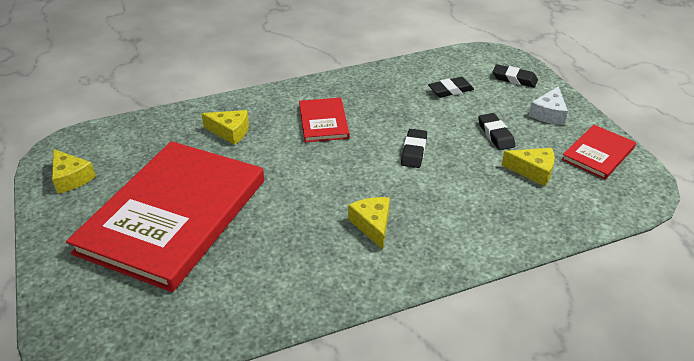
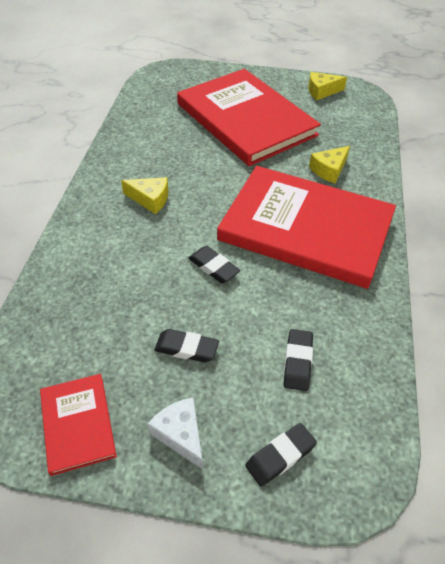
camera: 120 degrees right, 10 degrees up
red book [299,98,349,142] -> red book [217,166,396,289], size x2.26
yellow cheese [502,148,555,186] -> none

